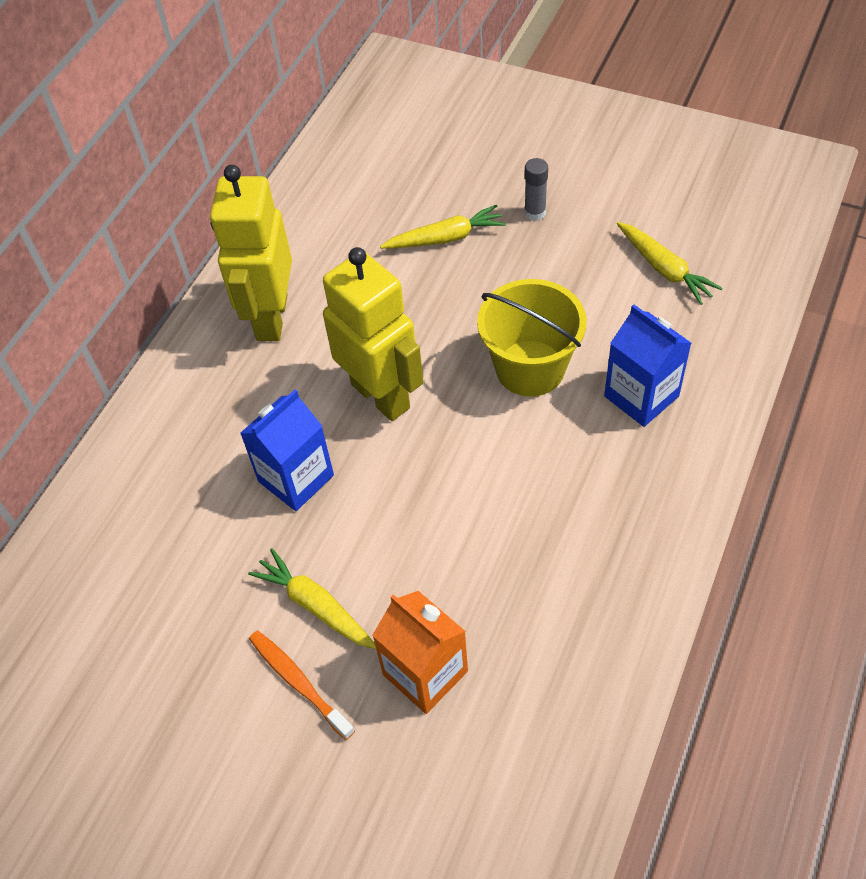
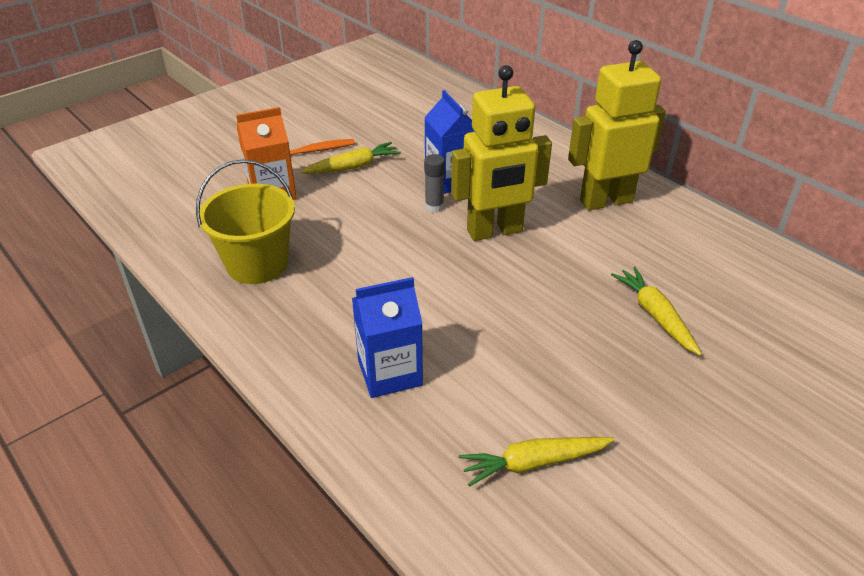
camera: 110 degrees right, 15 degrees down
yellow robot [210,165,292,341] -> yellow robot turned 45 degrees counterclockwise [568,40,666,210]
yellow carrot [380,205,506,249] -> yellow carrot turned 150 degrees clockwise [611,267,702,356]
yellow bucket [477,279,587,397] -> yellow bucket moved to [196,159,295,284]
grey glue stick [525,158,548,221] -> grey glue stick moved to [424,154,445,213]

